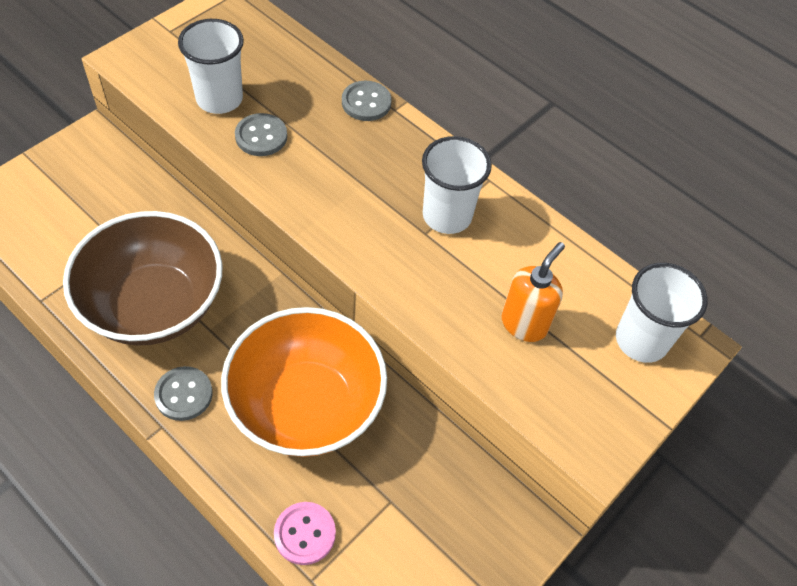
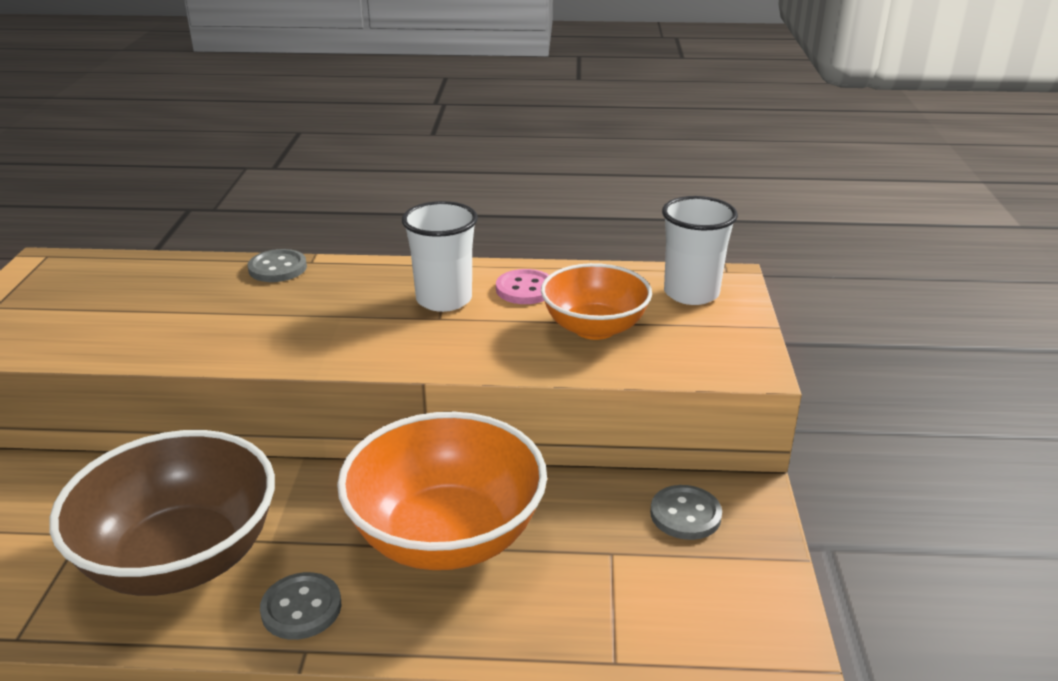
camera: 35 degrees left, 25 degrees down
white cup [178,19,244,114] -> none
grey button [235,113,287,156] -> grey button moved to [650,485,722,540]
pink button [274,502,336,565] -> pink button moved to [496,269,549,304]
orange soap dispenser [501,242,565,342] -> orange bowl [541,263,652,340]

